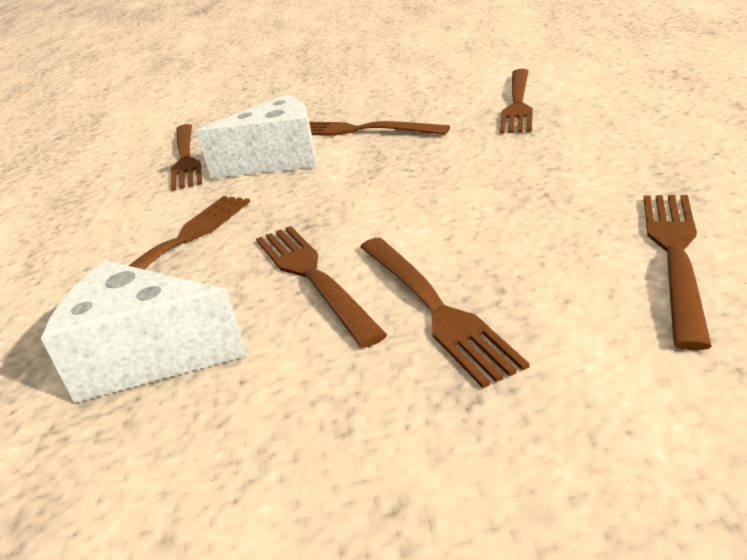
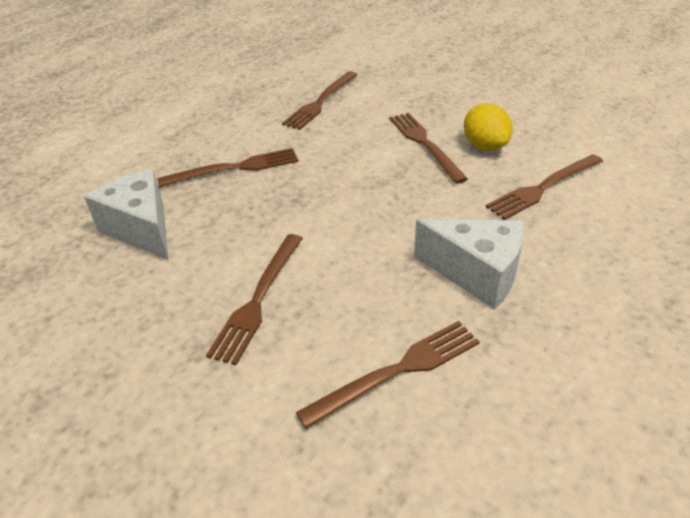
camera: 40 degrees right, 10 degrees up
white cheese [197,94,317,178] -> white cheese moved to [414,219,524,309]
brown fork [256,226,387,348] -> none
none -> yellow lemon [464,103,512,151]

